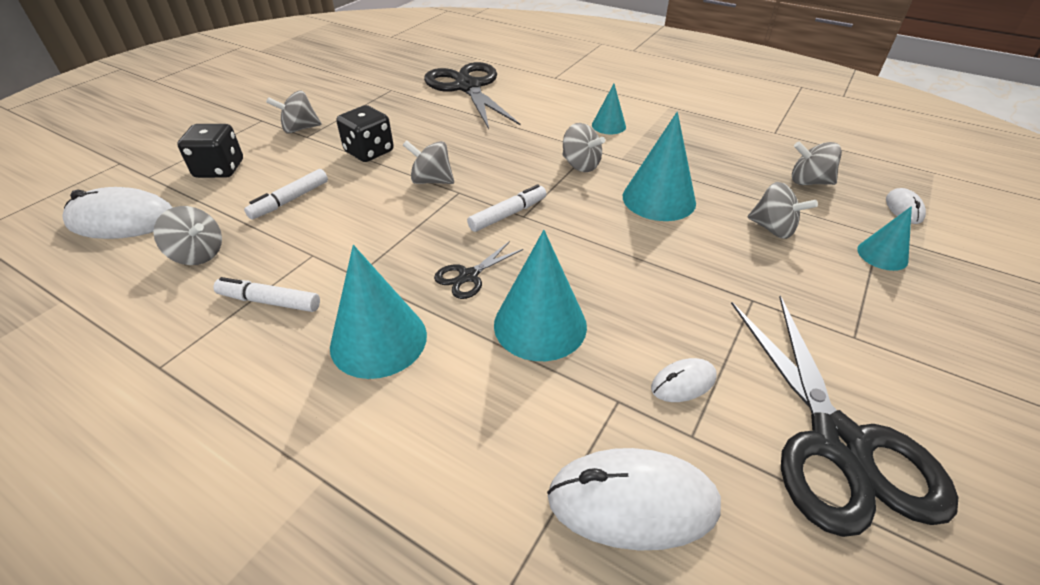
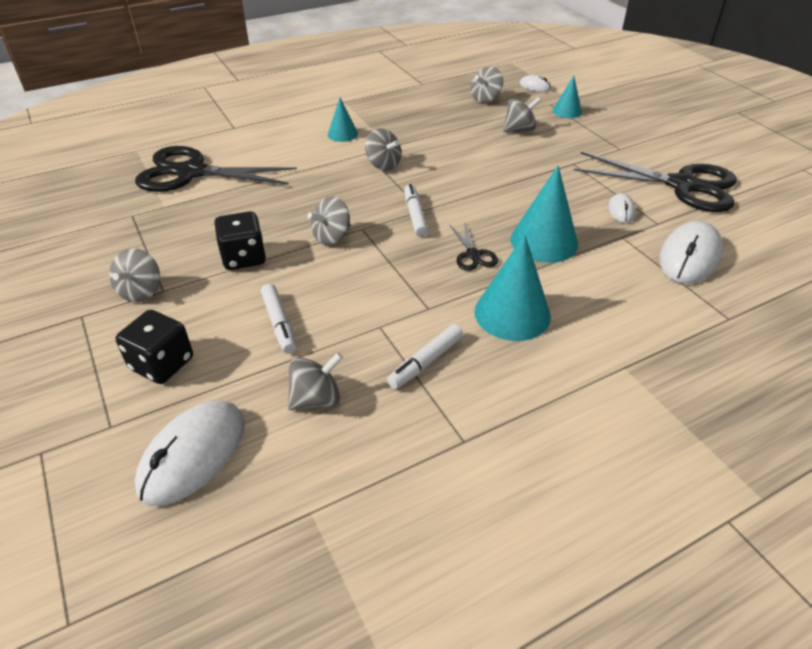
camera: 60 degrees left, 0 degrees up
grey spinning top [563,123,605,172] -> grey spinning top turned 60 degrees clockwise [365,128,401,171]
turquoise cone [623,111,696,221] -> none

